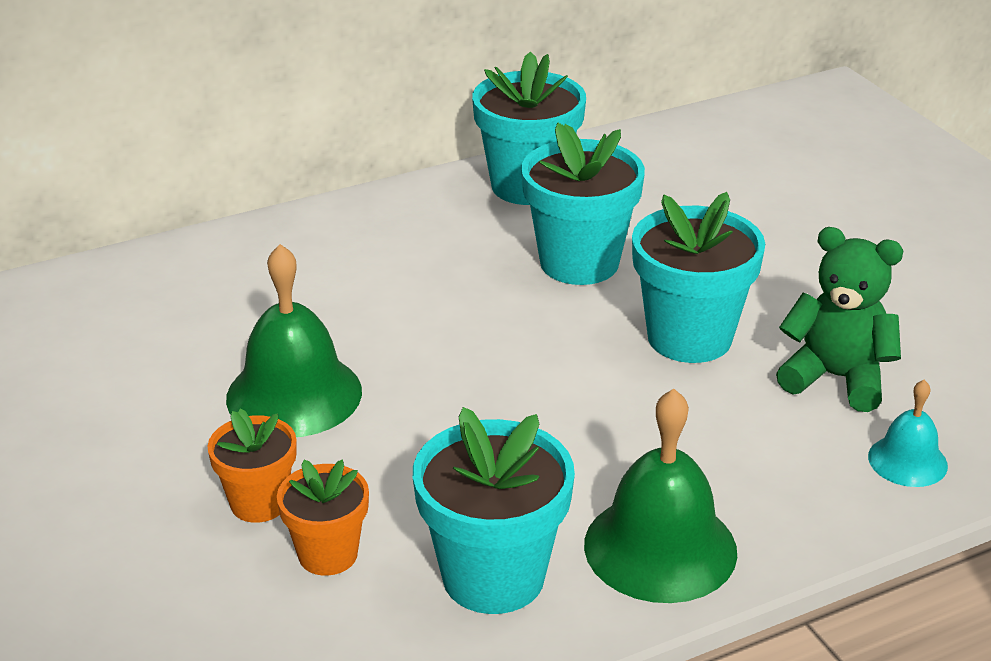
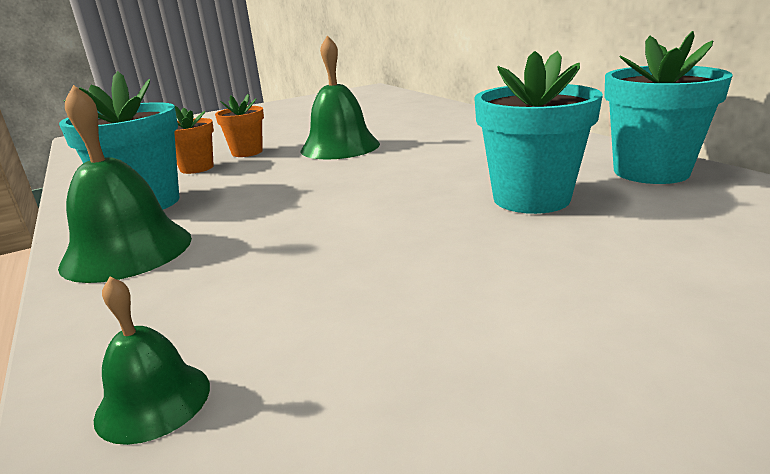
camera: 90 degrees right, 10 degrees down
turquoise flower pot [632,192,765,363] -> none
green teddy bear [776,227,904,412] -> none
turquoise bell [868,380,948,487] -> green bell [94,277,210,445]

